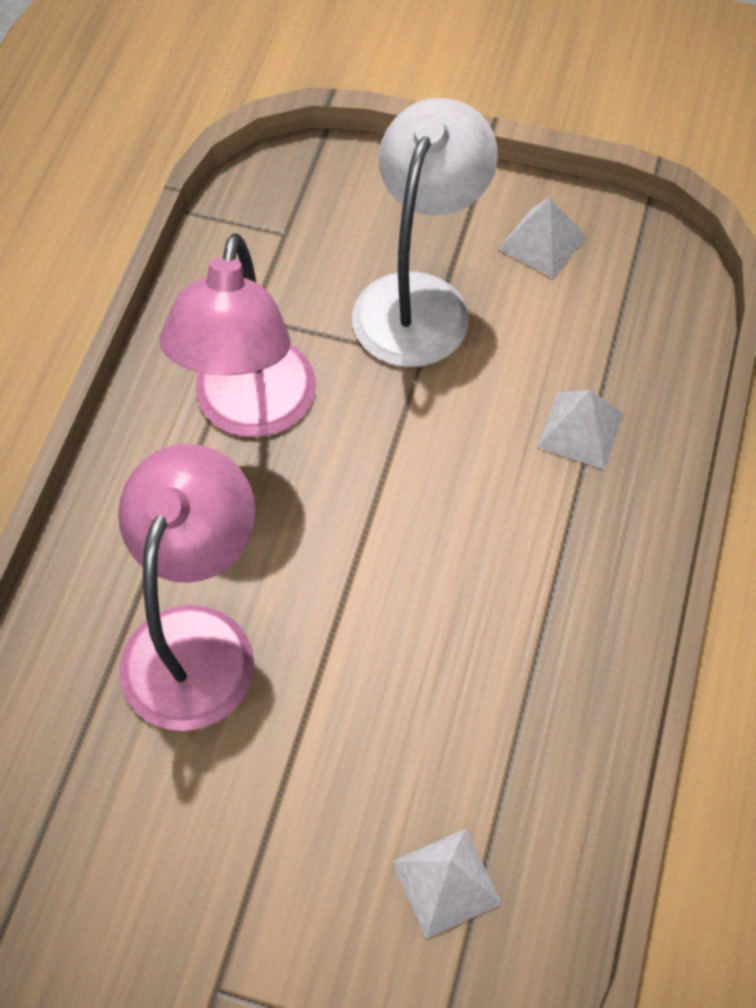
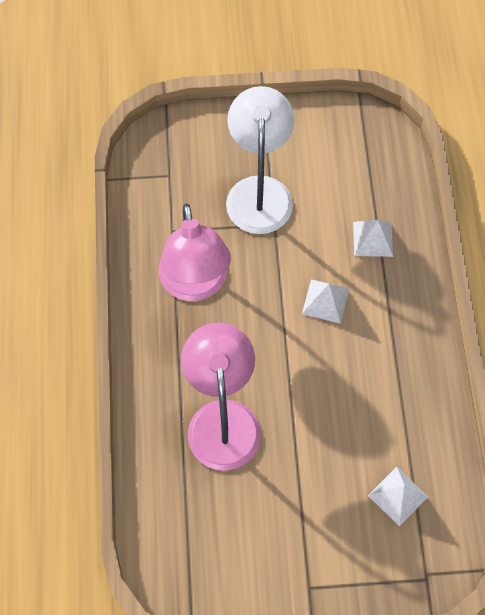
camera: 20 degrees left, 5 degrees up
white pyramid [498,197,587,278] -> white pyramid moved to [302,279,349,324]

